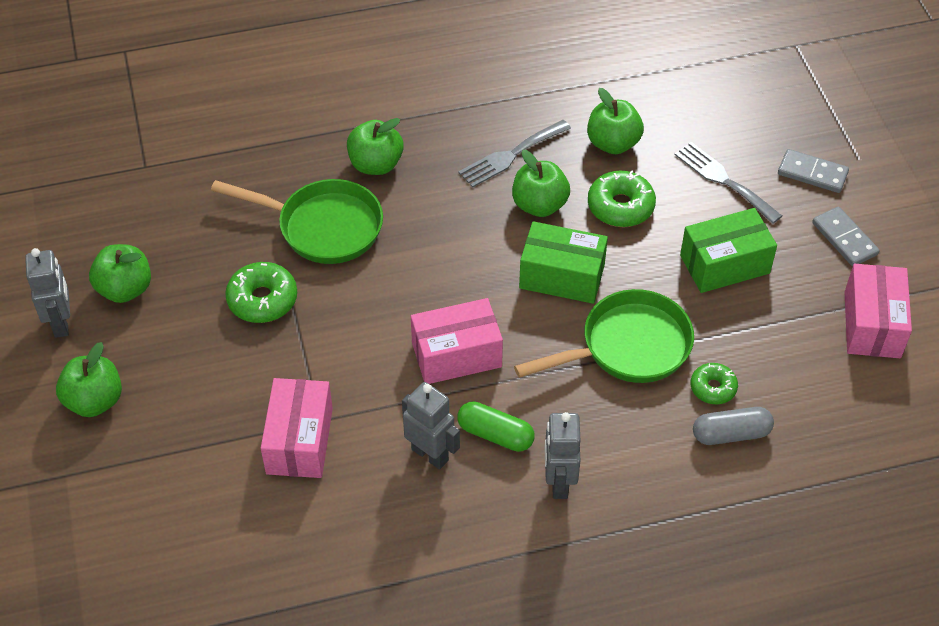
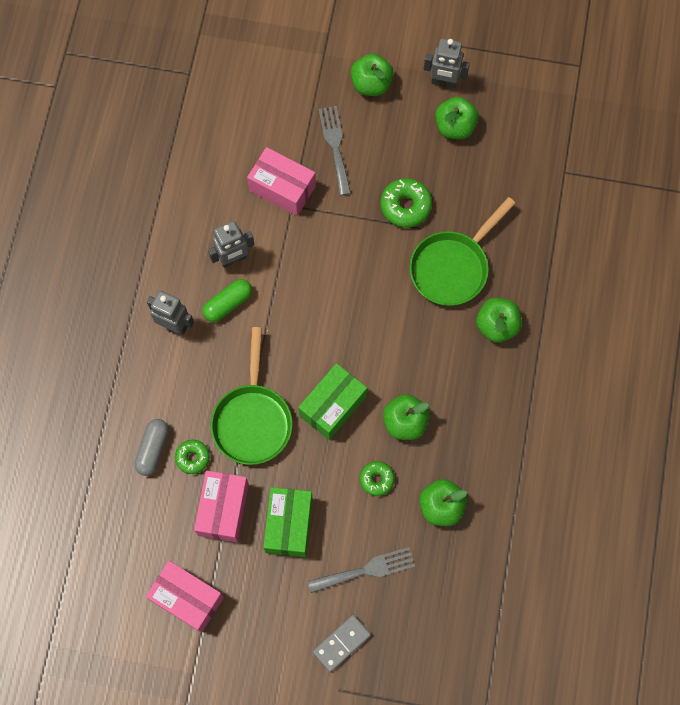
camera: 115 degrees right, 20 degrees up
pink box [411,298,503,384] -> pink box moved to [194,471,249,542]
grey fork [458,120,571,188] -> grey fork moved to [319,106,351,195]
green donut [588,170,656,227] -> green donut [360,461,395,496], size x0.64
grey domino [812,207,880,266] -> none

